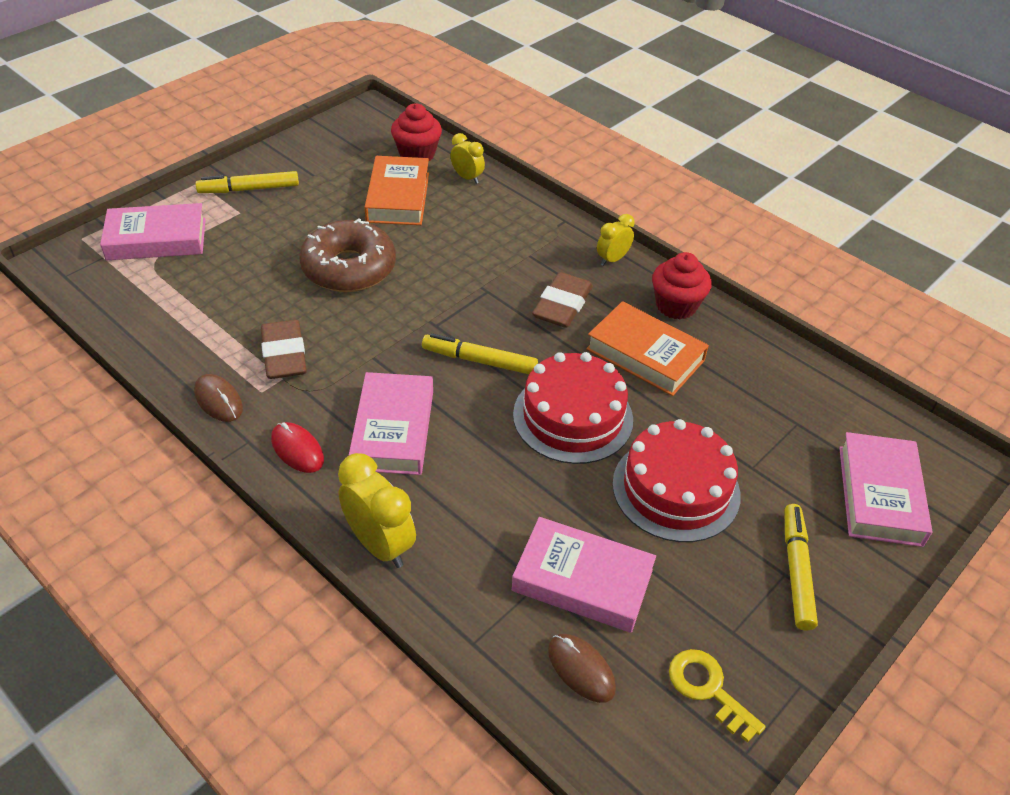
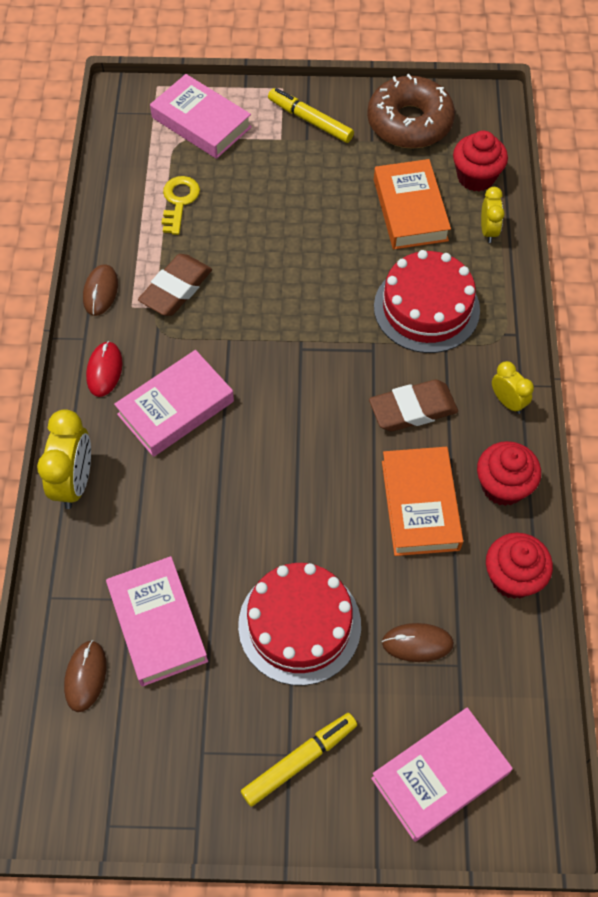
camera: 50 degrees right, 15 degrees up
brown donut [299,218,396,292] -> brown donut moved to [367,74,455,149]
orange book [364,156,429,225] -> orange book turned 60 degrees counterclockwise [374,159,451,249]
yellow marker [422,333,538,374] -> none
red cake [513,352,633,464] -> red cake moved to [374,250,480,353]
yellow clock [597,214,635,266] -> yellow clock turned 45 degrees clockwise [492,361,534,414]
yellow key [669,649,766,743] -> yellow key moved to [161,176,200,235]
none -> brown mouse [382,623,454,662]
none -> red cupcake [486,533,553,599]

